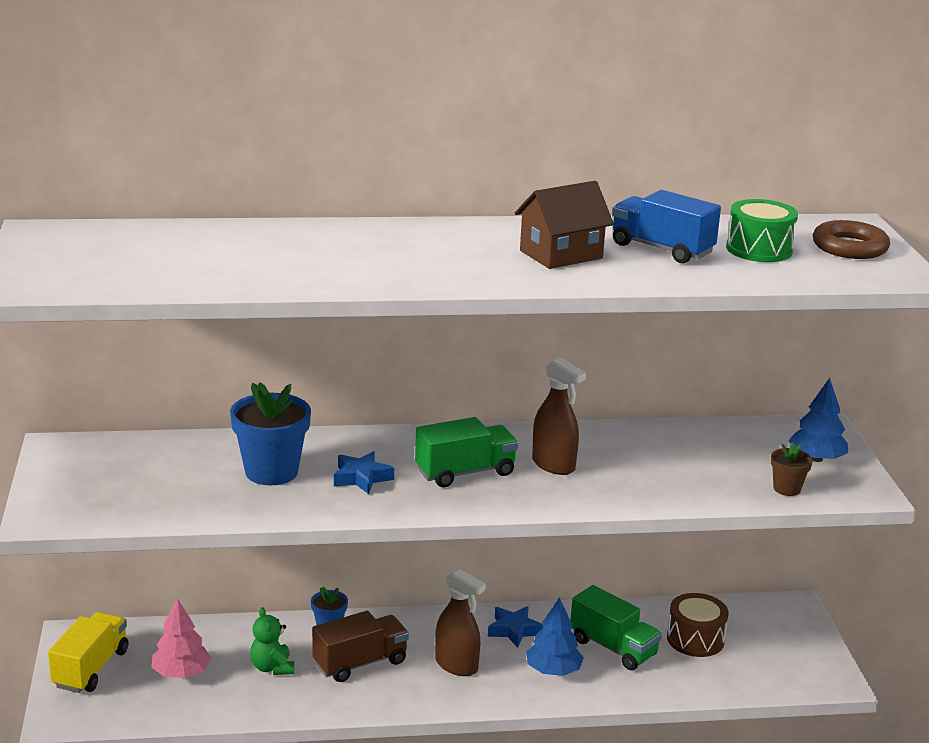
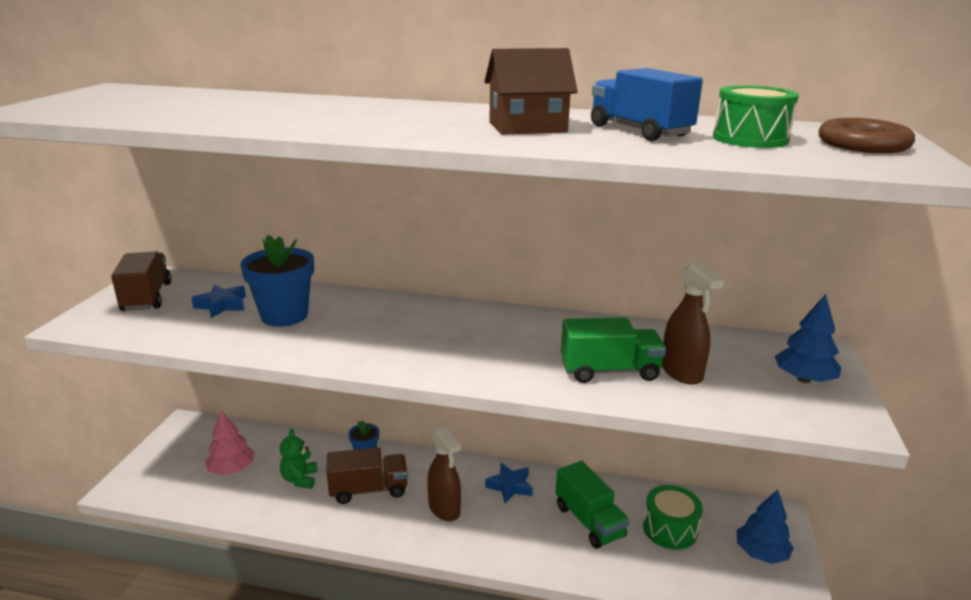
camera: 20 degrees right, 0 degrees up
yellow truck [48,612,128,693] -> none
blue star [334,451,394,494] -> blue star moved to [191,285,246,318]
green truck [415,417,518,487] -> green truck moved to [561,317,666,383]
blue tree [526,597,584,676] -> blue tree moved to [737,489,794,564]
brown spray bottle [532,358,586,475] -> brown spray bottle moved to [662,262,724,385]
brown drum [667,593,729,657] -> green drum [643,485,703,550]
brown flower pot [771,442,813,496] -> none
none -> brown truck [111,251,171,311]

